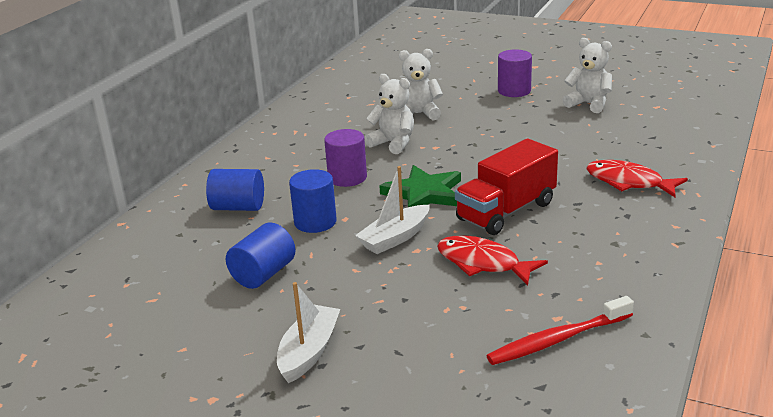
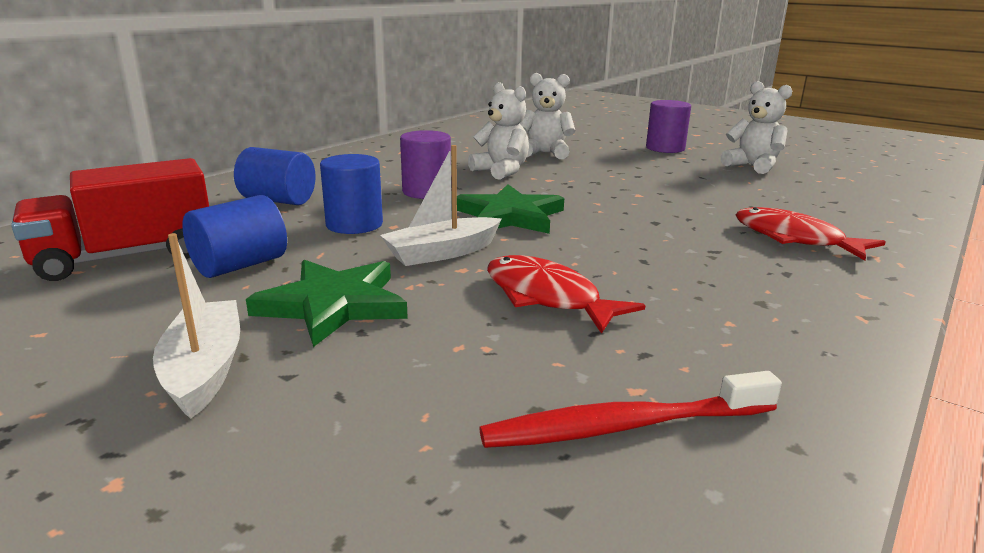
camera: 10 degrees right, 5 degrees down
white boat [277,282,340,383] -> white boat turned 45 degrees counterclockwise [153,233,240,419]
red truck [455,138,558,235] -> red truck moved to [11,158,209,281]
none -> green star [246,260,408,347]

